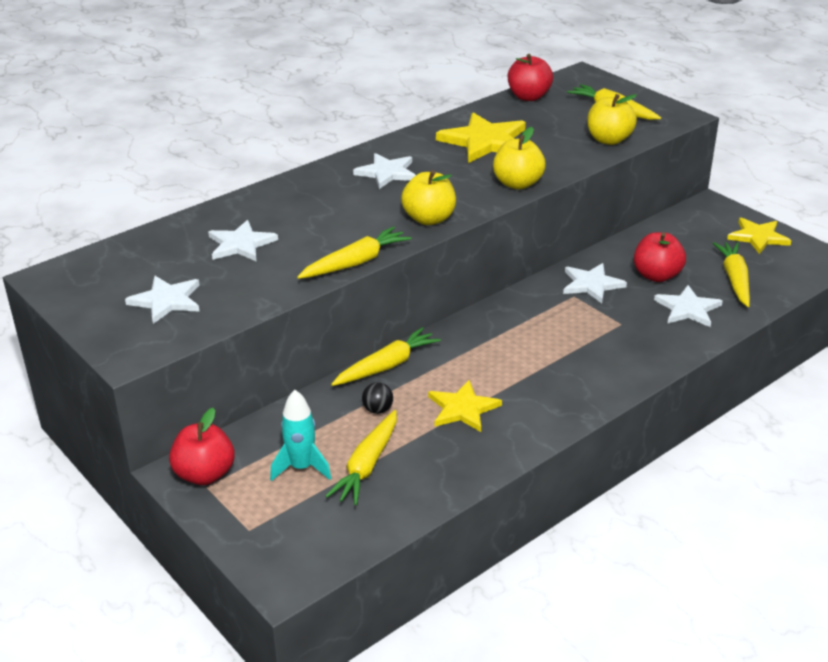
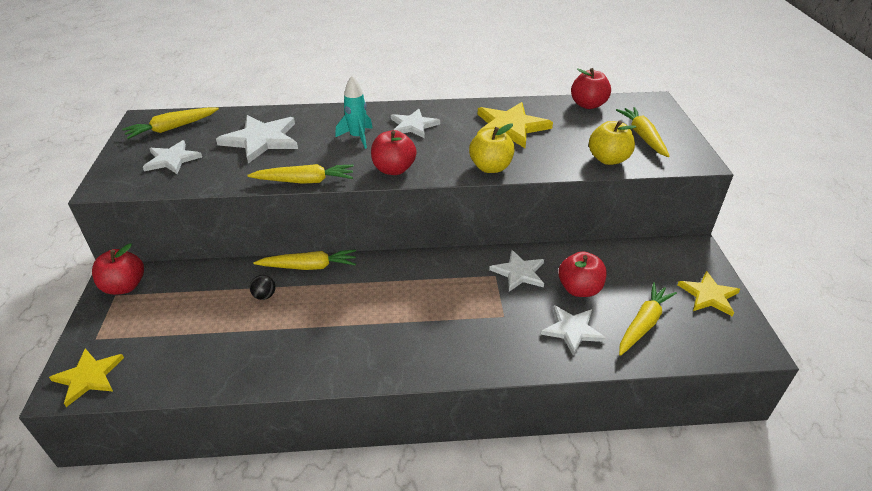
camera: 35 degrees right, 5 degrees up
white star [208,220,278,262] -> white star [216,115,298,164], size x1.53
turquoise rocket [270,390,331,481] -> turquoise rocket moved to [335,76,373,149]
yellow carrot [325,410,397,505] -> yellow carrot moved to [122,107,219,139]
yellow apple [401,170,456,225] -> red apple [371,130,416,175]
yellow star [428,380,502,432] -> yellow star moved to [49,348,124,407]

